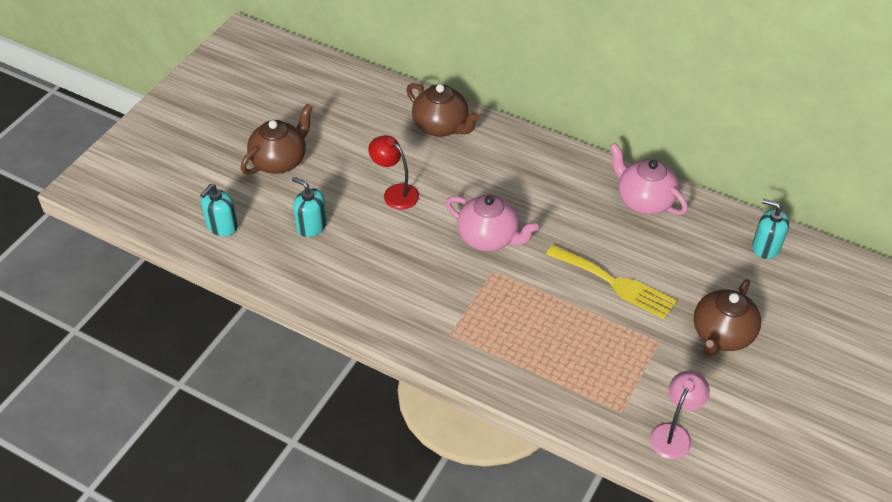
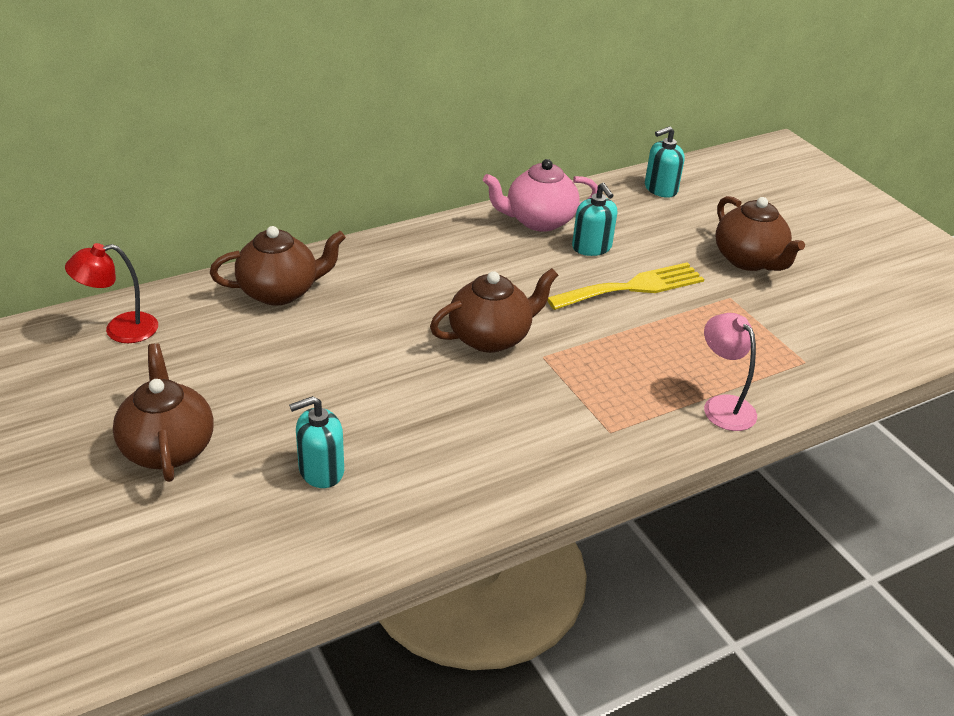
camera: 60 degrees left, 10 degrees down
turquoise soap dispenser [200,184,238,236] -> turquoise soap dispenser moved to [572,183,617,256]
red lamp [368,135,419,209] -> red lamp moved to [65,243,158,343]
pink teapot [446,194,539,251] -> brown teapot [430,268,558,353]
pink lamp [649,371,710,459] -> pink lamp moved to [704,313,757,431]

